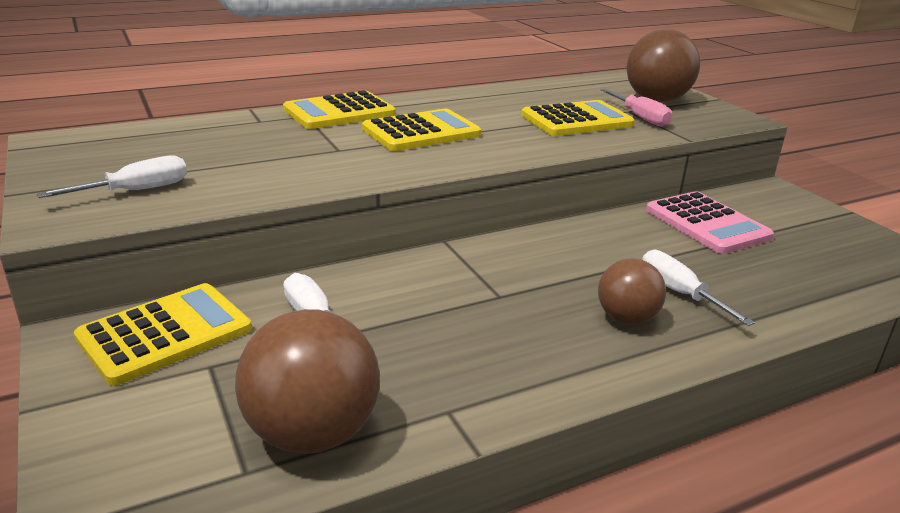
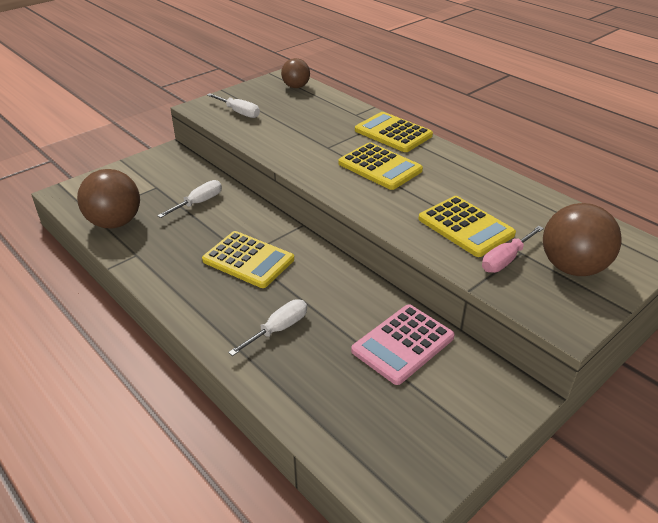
camera: 75 degrees right, 10 degrees up
yellow calculator [74,283,252,386] -> yellow calculator moved to [202,231,294,288]
brown ball [598,258,666,325] -> brown ball moved to [281,58,310,88]

